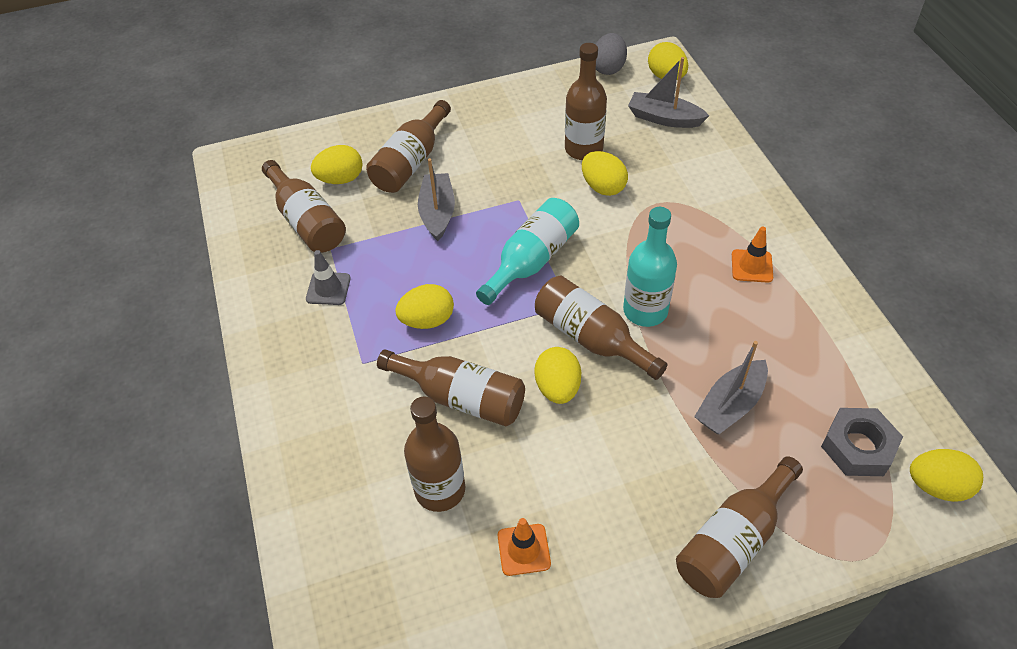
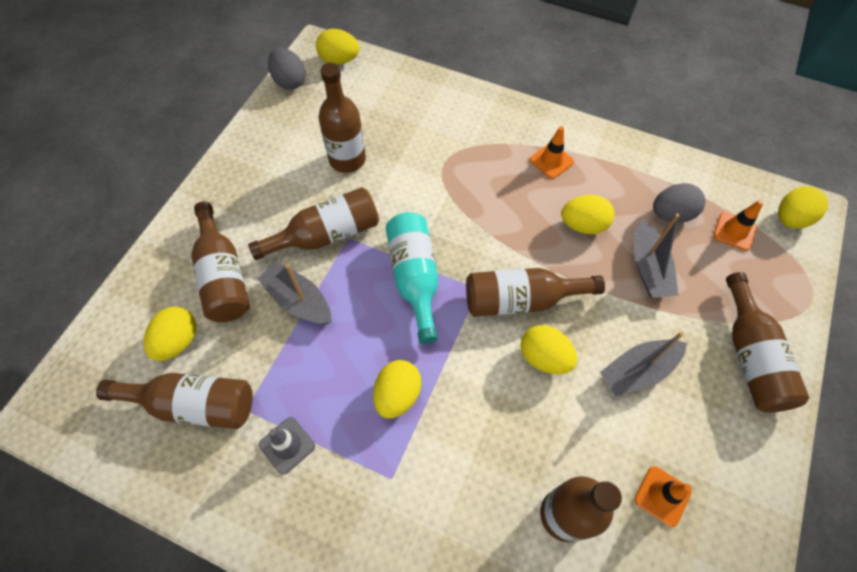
camera: 50 degrees left, 10 degrees up
brown bottle [377,349,525,426] -> brown bottle moved to [248,187,379,260]
yellow egg [582,151,628,196] -> yellow egg moved to [561,195,615,234]
turquoise bottle [623,207,677,327] -> none
grey boat [628,57,709,128] -> grey boat moved to [600,331,687,397]
grey nut [821,408,903,476] -> orange traffic cone [713,200,764,251]
none -> grey egg [653,183,706,223]

